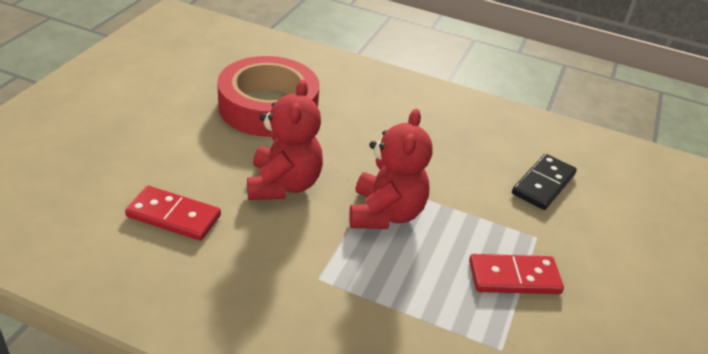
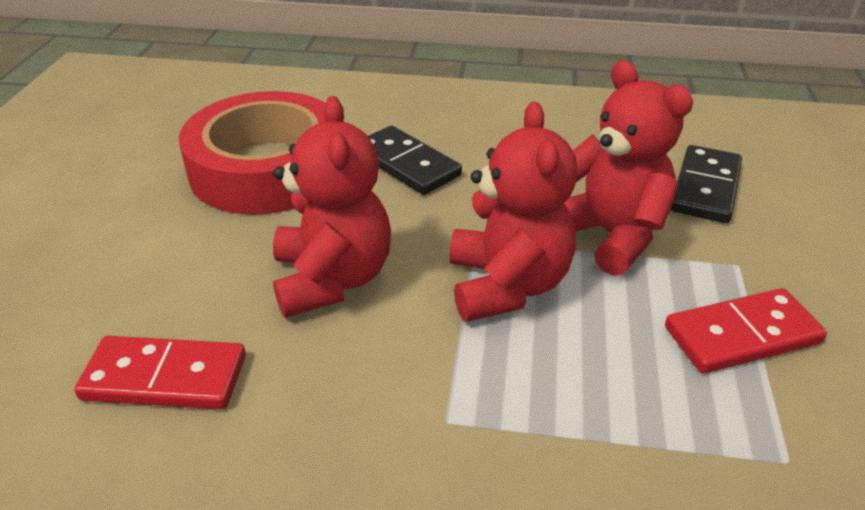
camera: 10 degrees left, 0 degrees up
none -> black domino [368,126,462,195]
none -> red teddy bear [564,61,693,276]

